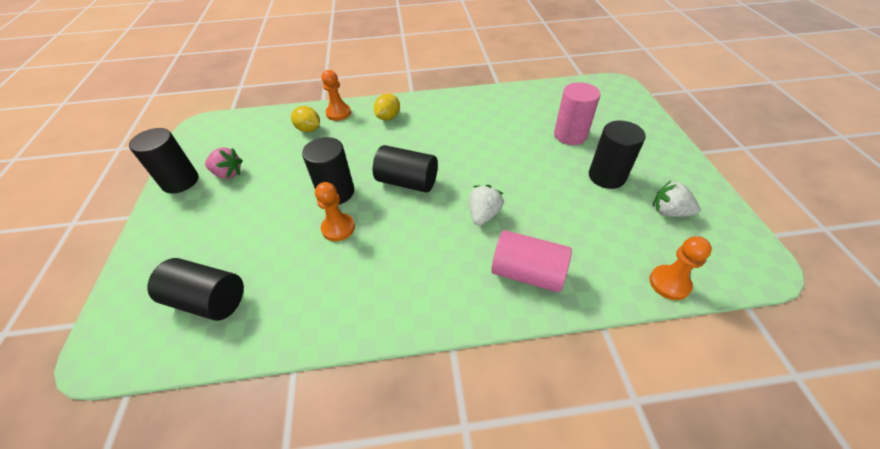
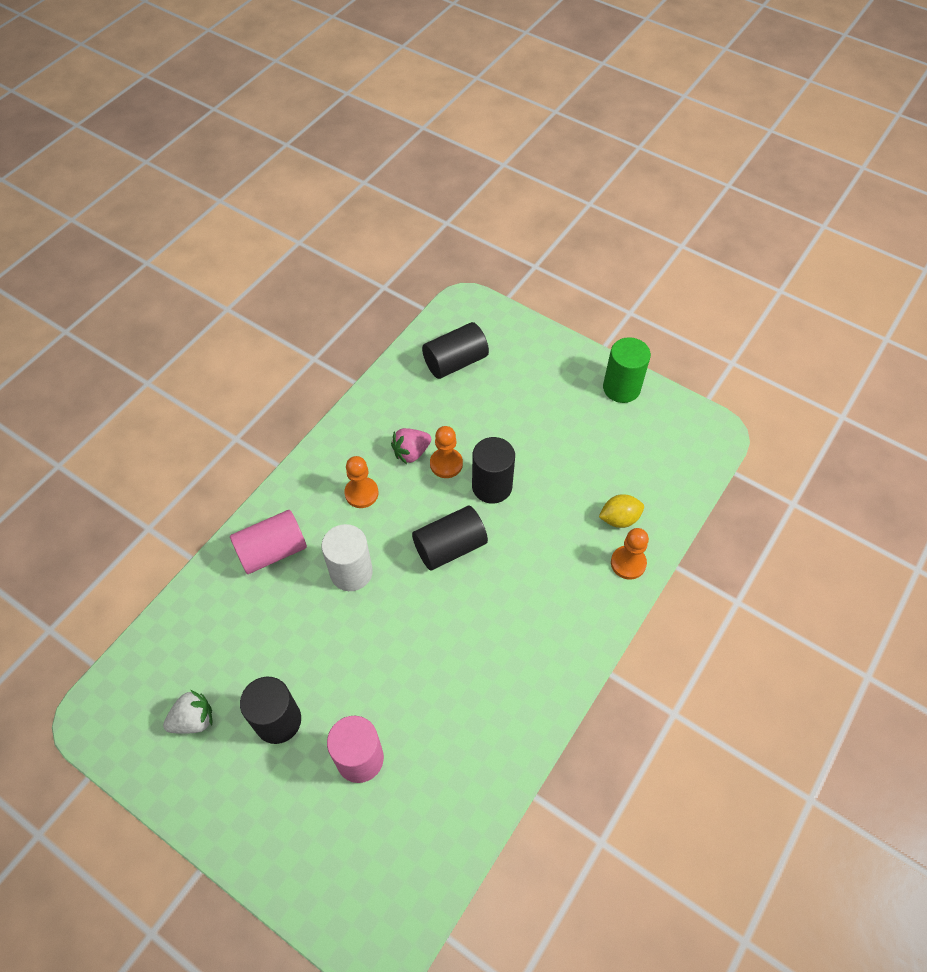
camera: 130 degrees right, 10 degrees up
black cylinder [129,128,198,193] -> green cylinder [603,337,651,403]
pink strawberry [205,147,243,179] -> pink strawberry moved to [391,428,431,464]
yellow lemon [374,94,400,120] -> none
white strawberry [469,185,504,225] -> white cylinder [321,524,373,591]
orange pawn [650,236,712,300] -> orange pawn moved to [344,456,379,508]

